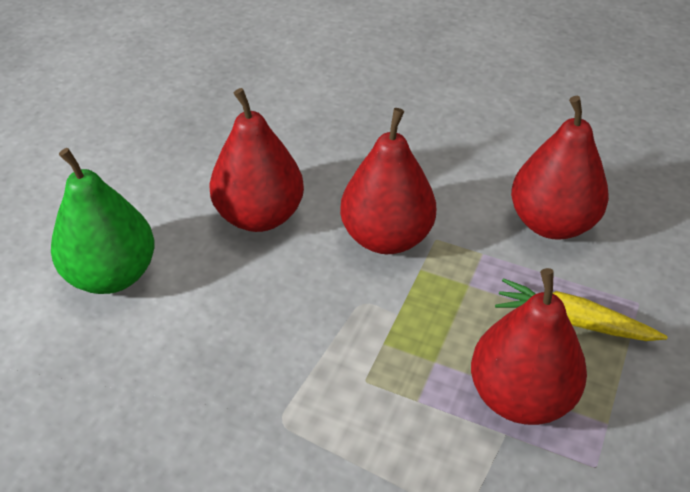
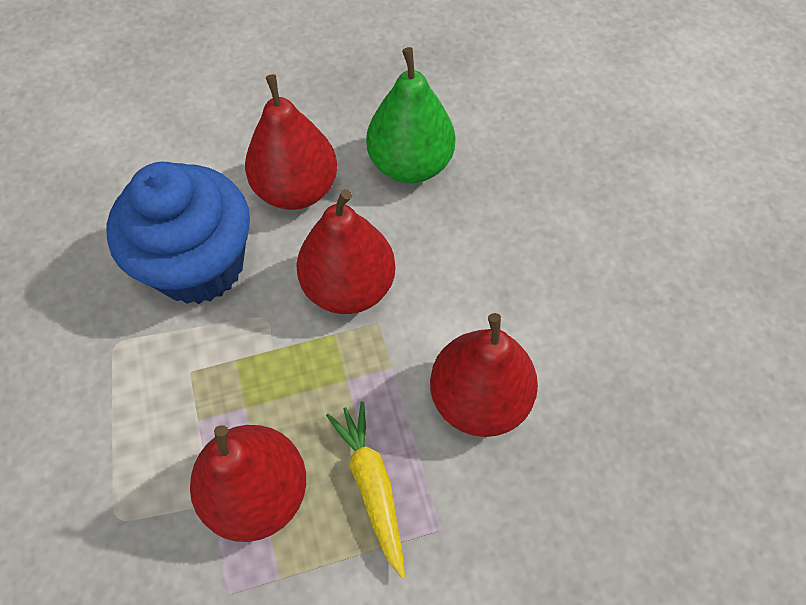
camera: 50 degrees right, 15 degrees up
green pear [51,148,155,294] -> green pear moved to [366,47,456,183]
none -> blue cupcake [107,162,250,304]

